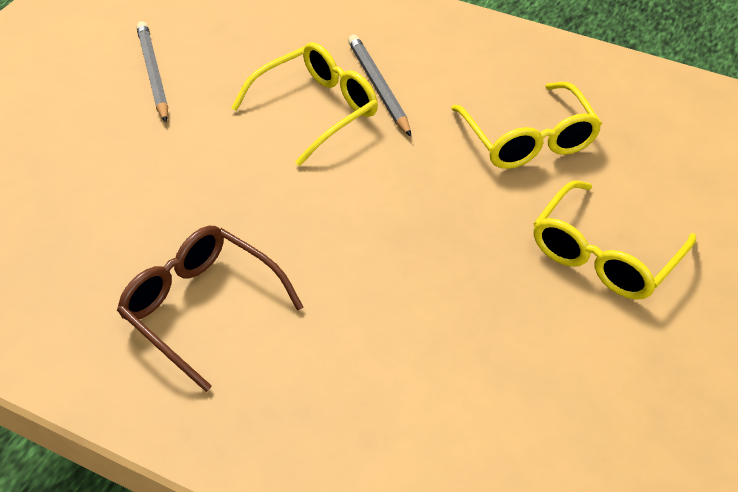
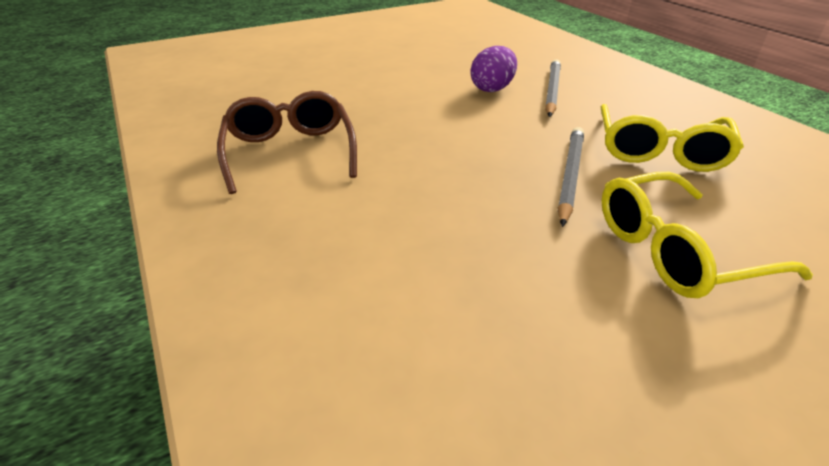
camera: 35 degrees right, 10 degrees down
grey pencil [136,21,168,122] -> grey pencil moved to [558,127,584,227]
yellow glasses [231,42,378,166] -> purple egg [471,46,517,92]

